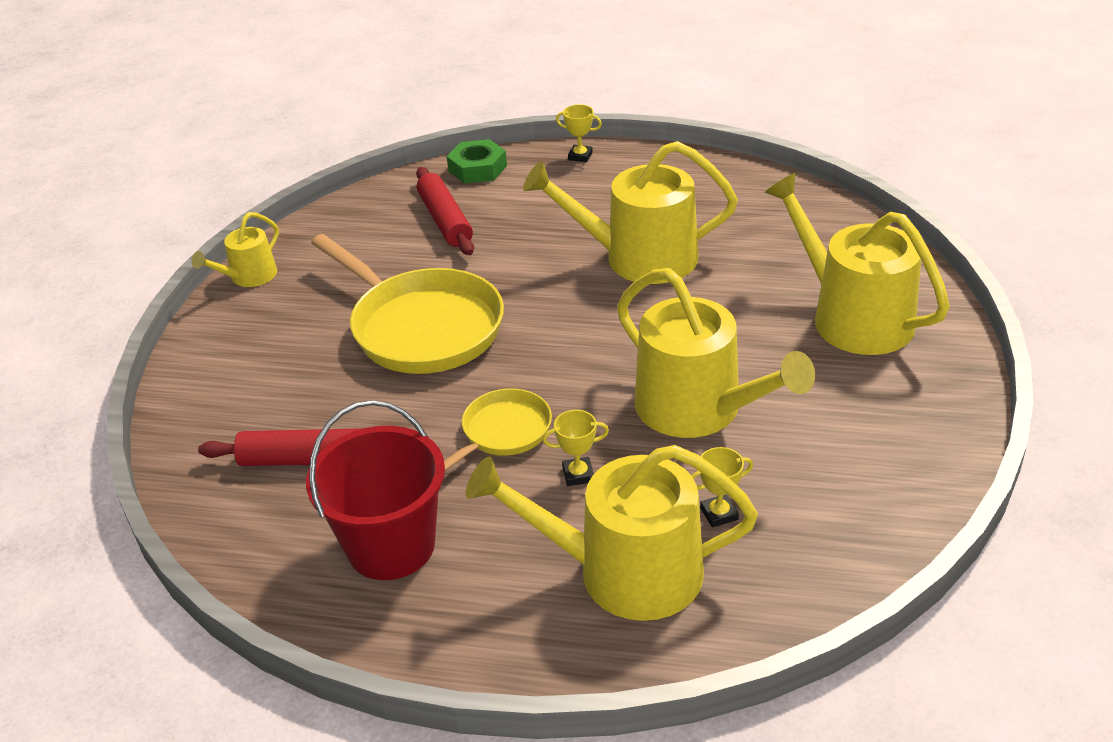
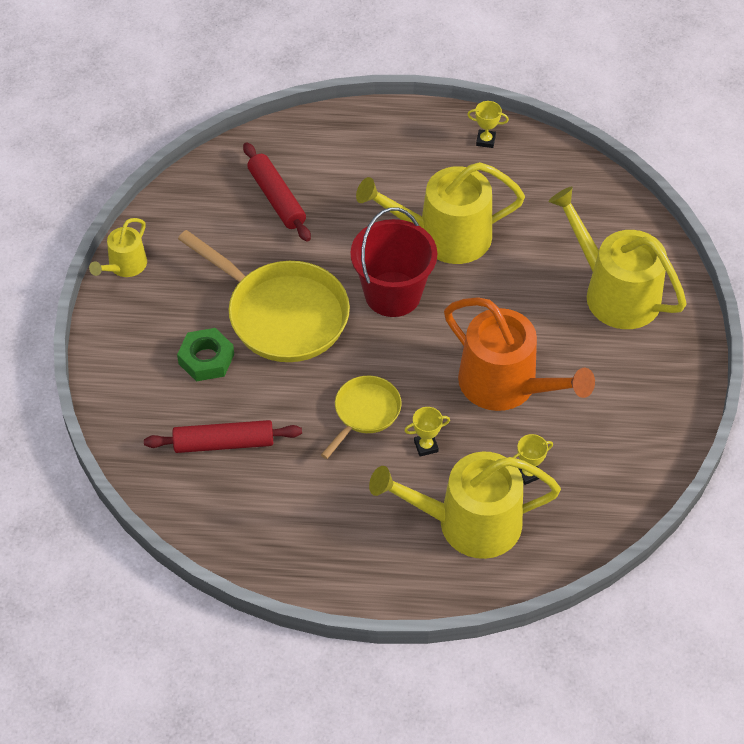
camera: 10 degrees left, 15 degrees up
red bucket [306,400,445,580] -> red bucket moved to [350,207,437,317]
green nut [447,139,507,184] -> green nut moved to [177,328,234,381]
yellow trophy [556,104,602,162] -> yellow trophy moved to [467,101,509,148]
yellow watering can [617,268,815,438] -> orange watering can [444,298,595,411]

